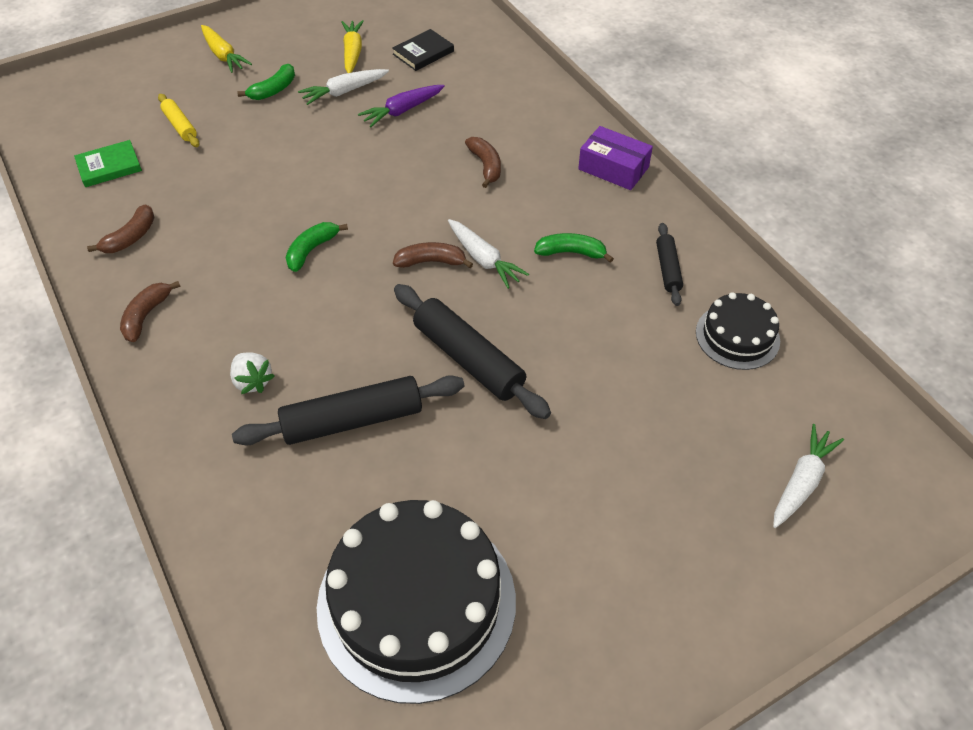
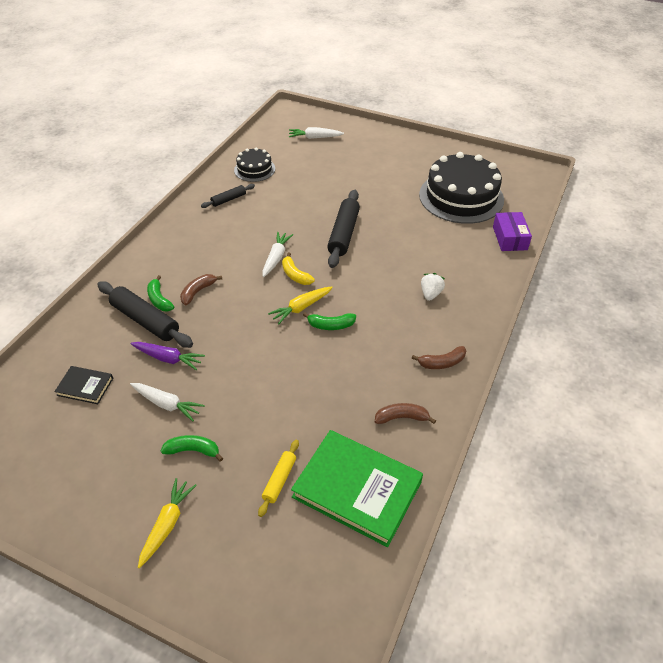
camera: 125 degrees left, 5 degrees down
green book [74,140,142,187] -> green book [291,430,423,547], size x2.07
black rolling pin [232,375,464,445] -> black rolling pin moved to [97,281,193,348]
yellow carrot [342,20,364,73] -> yellow carrot moved to [268,286,333,325]
brown banana [393,242,473,268] -> yellow banana [282,253,315,285]
green banana [534,233,614,263] -> green banana moved to [147,275,174,311]
purple box [578,126,653,190] -> purple box moved to [493,212,532,251]

